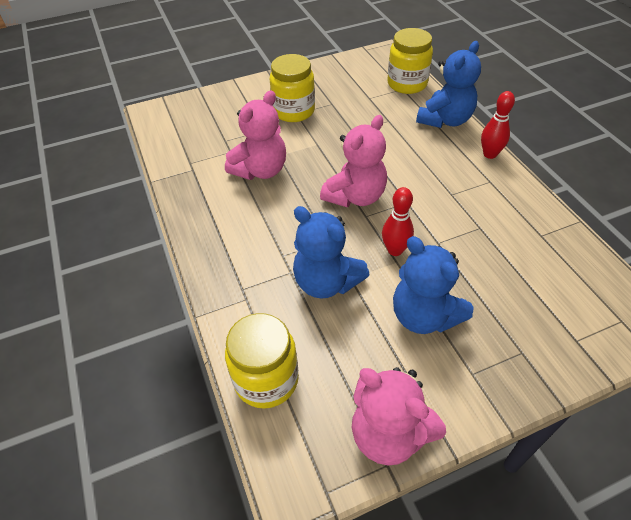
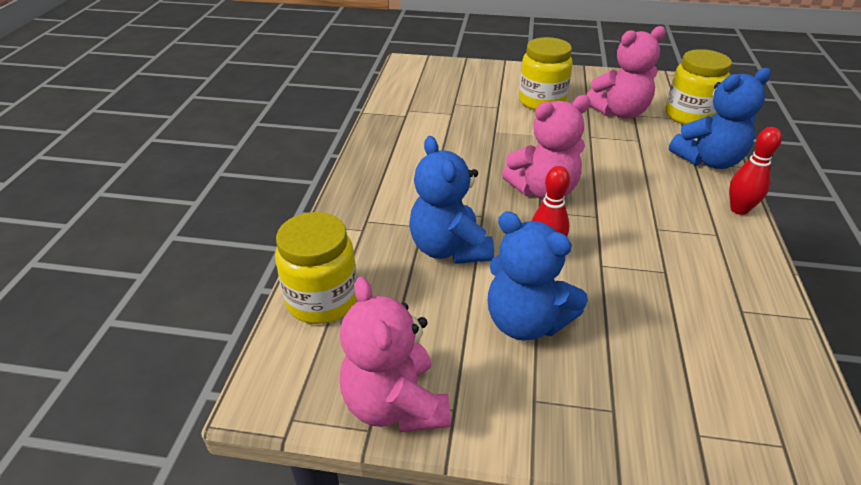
camera: 30 degrees right, 10 degrees down
pink teddy bear [225,90,286,180] -> pink teddy bear moved to [586,26,666,119]
blue teddy bear [393,236,474,334] -> blue teddy bear turned 45 degrees counterclockwise [488,211,588,340]

